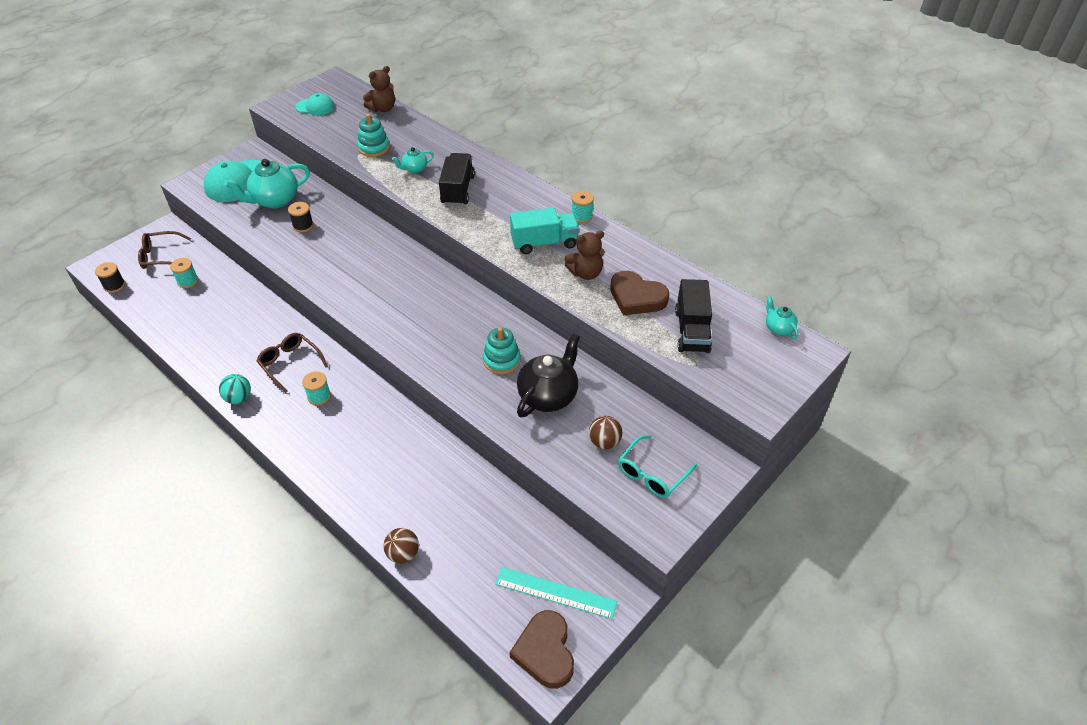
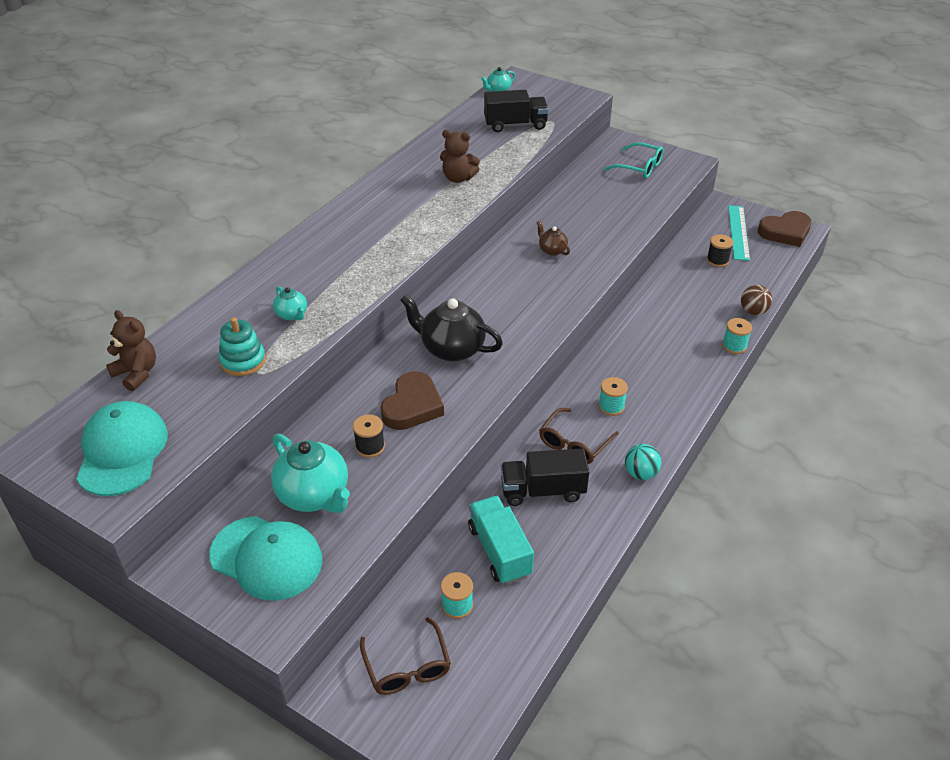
camera: 100 degrees left, 5 degrees down
black spool [95,262,125,293] -> black spool moved to [707,234,733,267]
turquoise cap [295,93,335,115] -> turquoise cap [76,401,168,496], size x1.74
black truck [439,153,475,206] -> black truck moved to [501,448,589,506]
turquoise stacking toy [483,327,521,374] -> brown teapot [536,221,570,256]
turquoise truck [510,207,580,254] -> turquoise truck moved to [468,496,534,585]
black teapot [517,333,580,417] -> black teapot moved to [400,294,503,362]
brown teddy bear [565,231,605,280] -> brown teddy bear turned 135 degrees clockwise [440,130,480,183]
turquoise spool [572,191,594,223] -> turquoise spool moved to [722,318,752,354]
brown ball [589,416,622,449] -> none
brown heart [610,271,669,315] -> brown heart moved to [381,371,444,430]

